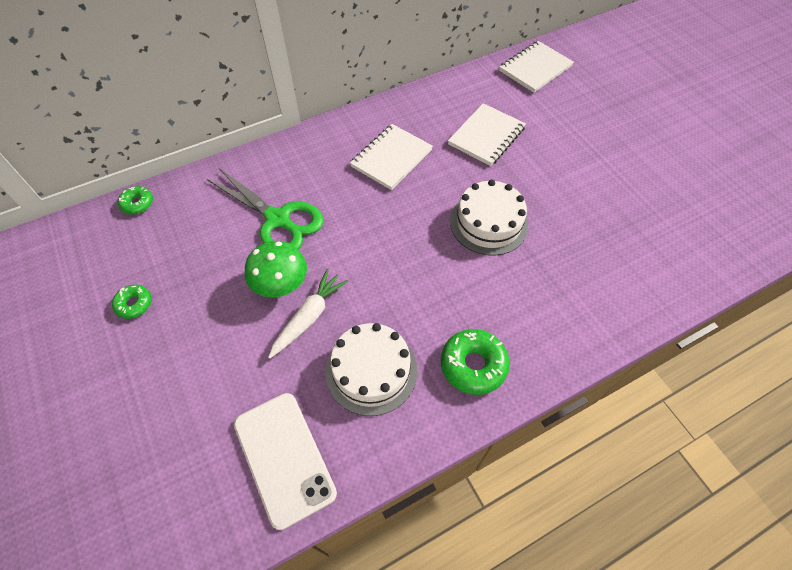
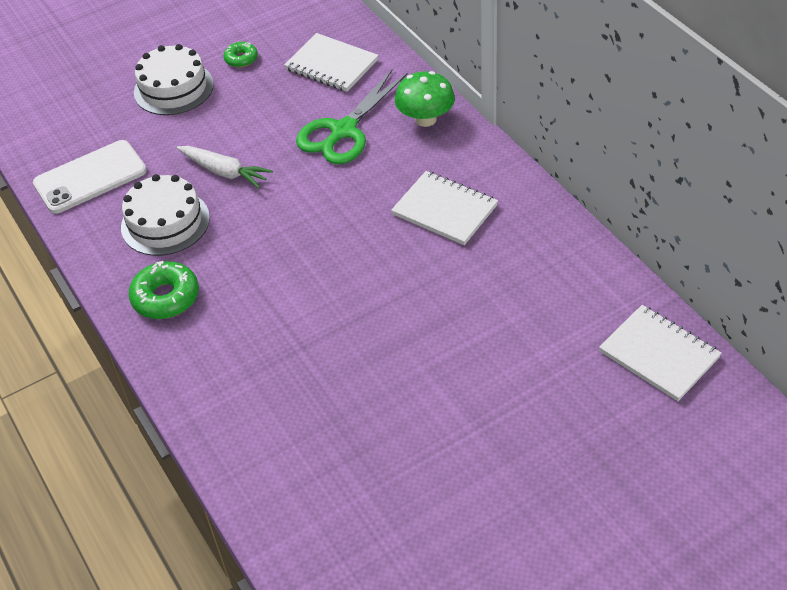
camera: 90 degrees right, 10 degrees down
green donut [118,186,153,214] -> none
green mushroom [245,241,307,298] -> green mushroom moved to [395,71,455,127]
white notebook [448,103,526,166] -> white notebook moved to [284,33,379,92]
white cake [450,179,528,256] -> white cake moved to [134,44,214,115]

